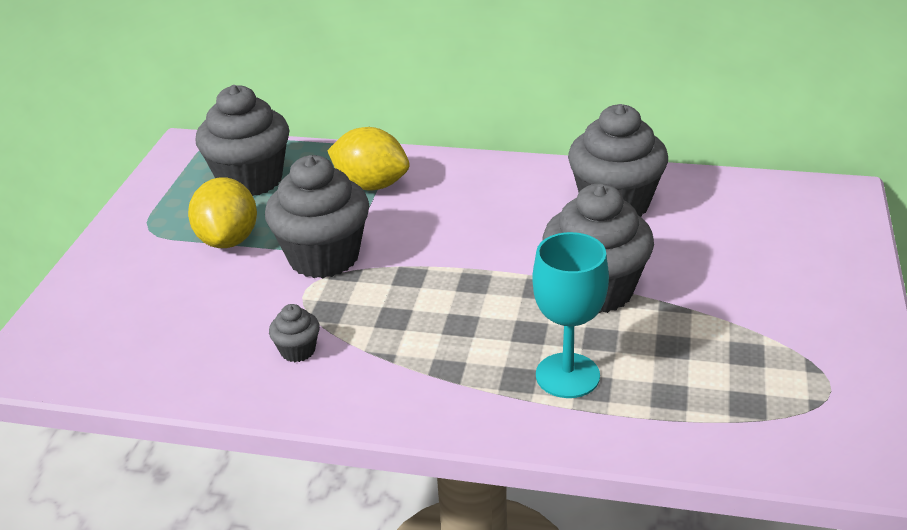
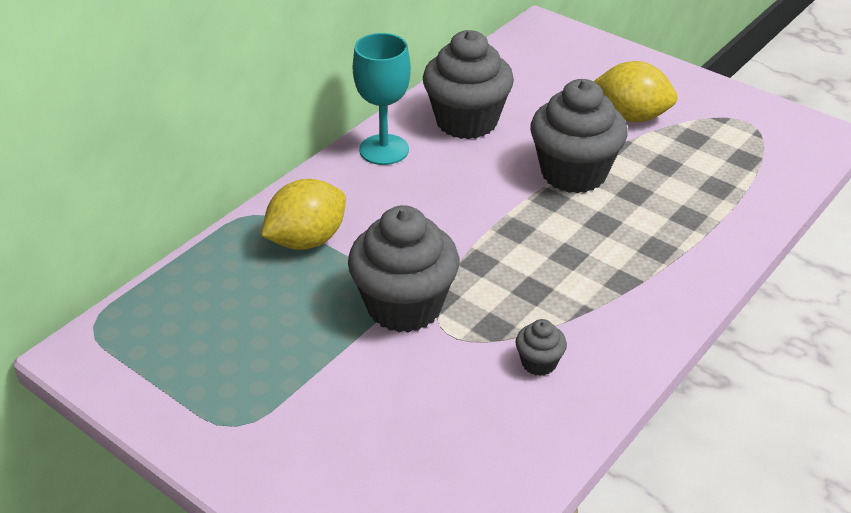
camera: 65 degrees left, 5 degrees up
yellow lemon [188,177,257,248] -> yellow lemon moved to [594,61,678,122]
grey cupcake [196,85,289,196] -> none
turquoise goblet [532,232,609,398] -> turquoise goblet moved to [353,33,411,165]

